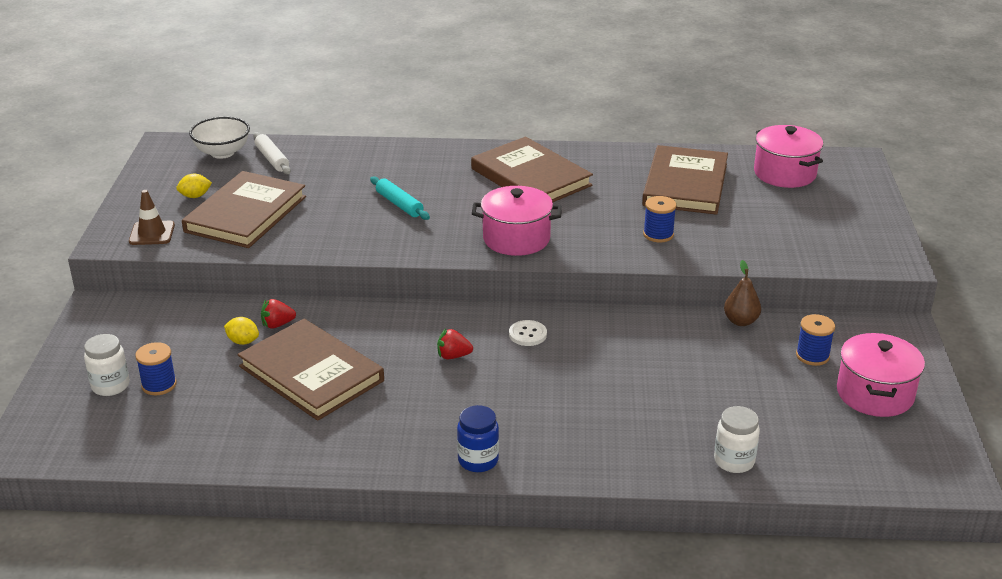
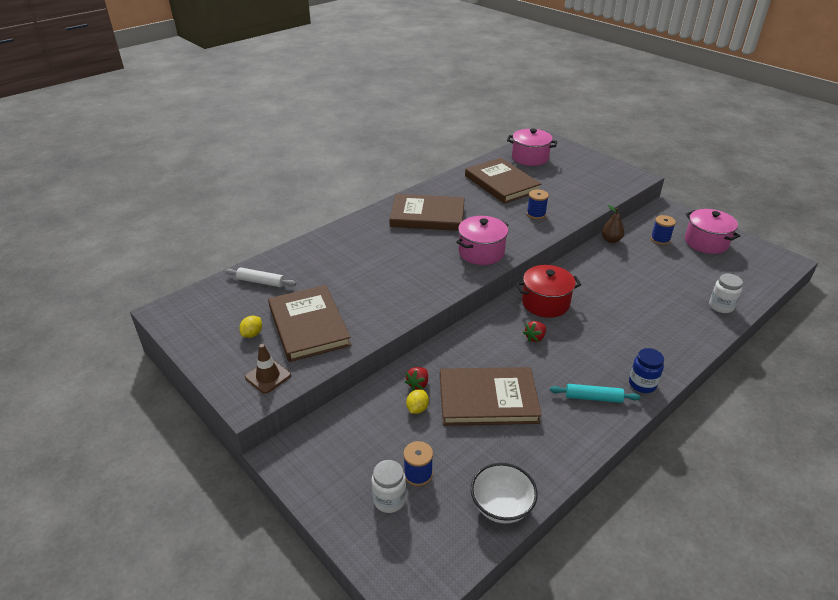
camera: 45 degrees left, 5 degrees up
white bowl [189,117,250,159] -> white bowl moved to [471,463,538,524]
yellow lemon [224,317,259,345] -> yellow lemon turned 45 degrees counterclockwise [406,389,429,414]
turquoise rolling pin [370,176,430,220] -> turquoise rolling pin moved to [550,384,640,403]
white button [509,320,547,346] -> red pot [516,265,581,318]

